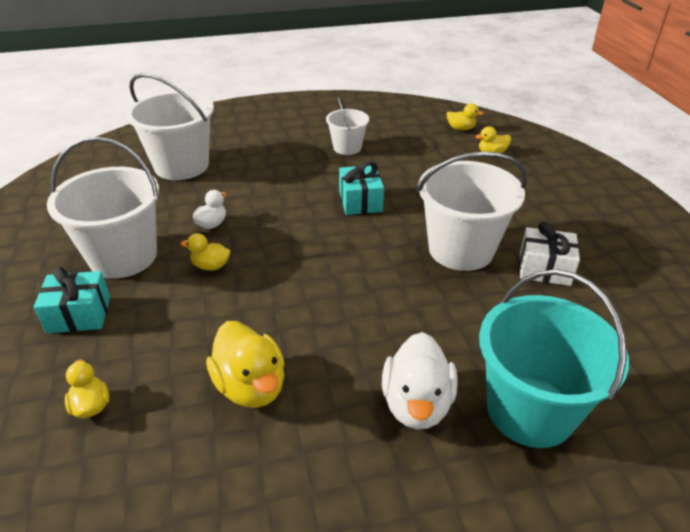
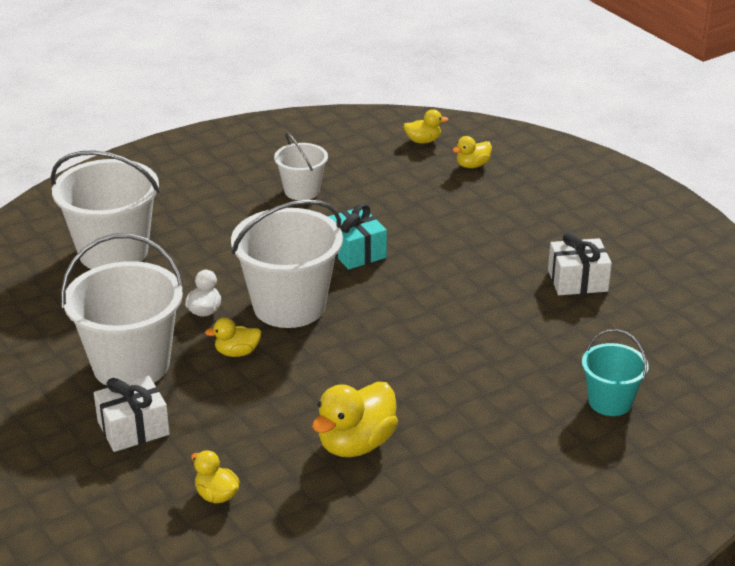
camera: 20 degrees left, 5 degrees down
turquoise gift [34,267,110,333] -> white gift [94,376,170,452]
yellow duck [206,321,285,408] -> yellow duck turned 90 degrees clockwise [312,382,398,457]
white duck [382,332,458,429] -> none
white bucket [417,151,527,271] -> white bucket moved to [231,199,343,328]
turquoise bucket [479,269,629,448] -> turquoise bucket [582,329,649,416], size x0.55

